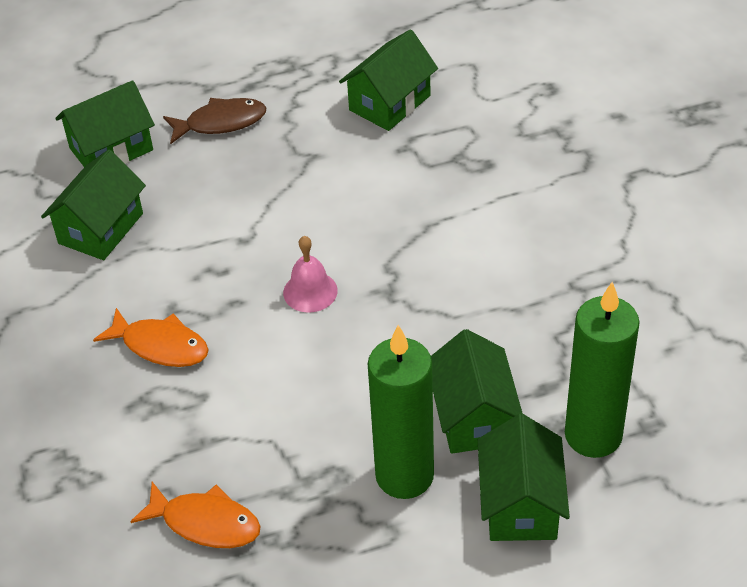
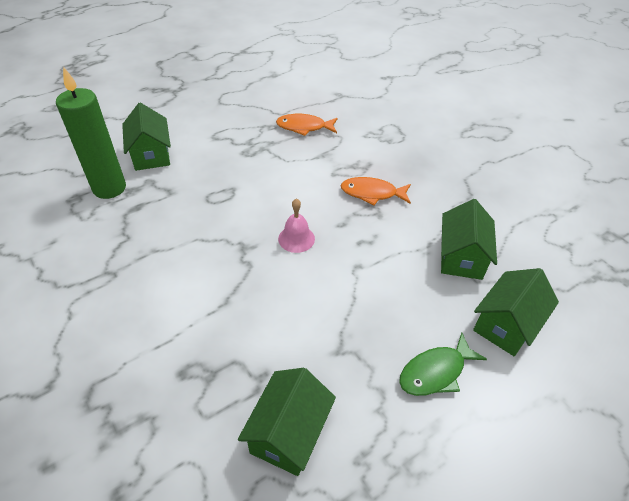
camera: 160 degrees right, 0 degrees up
brown fish [163,98,266,144] -> green fish [399,333,487,396]
green candle [368,325,434,499] -> none
green house [431,329,523,454] -> none

